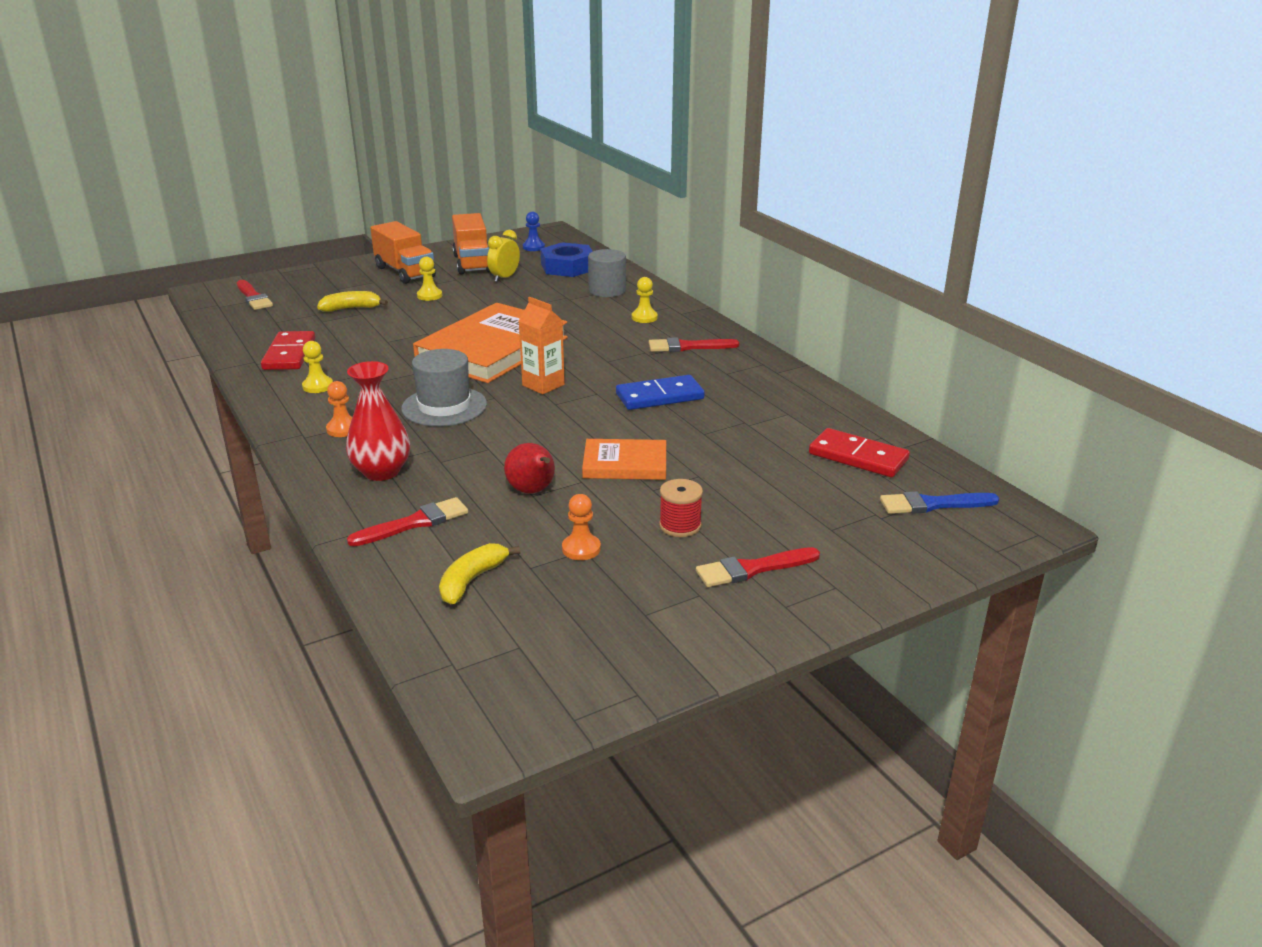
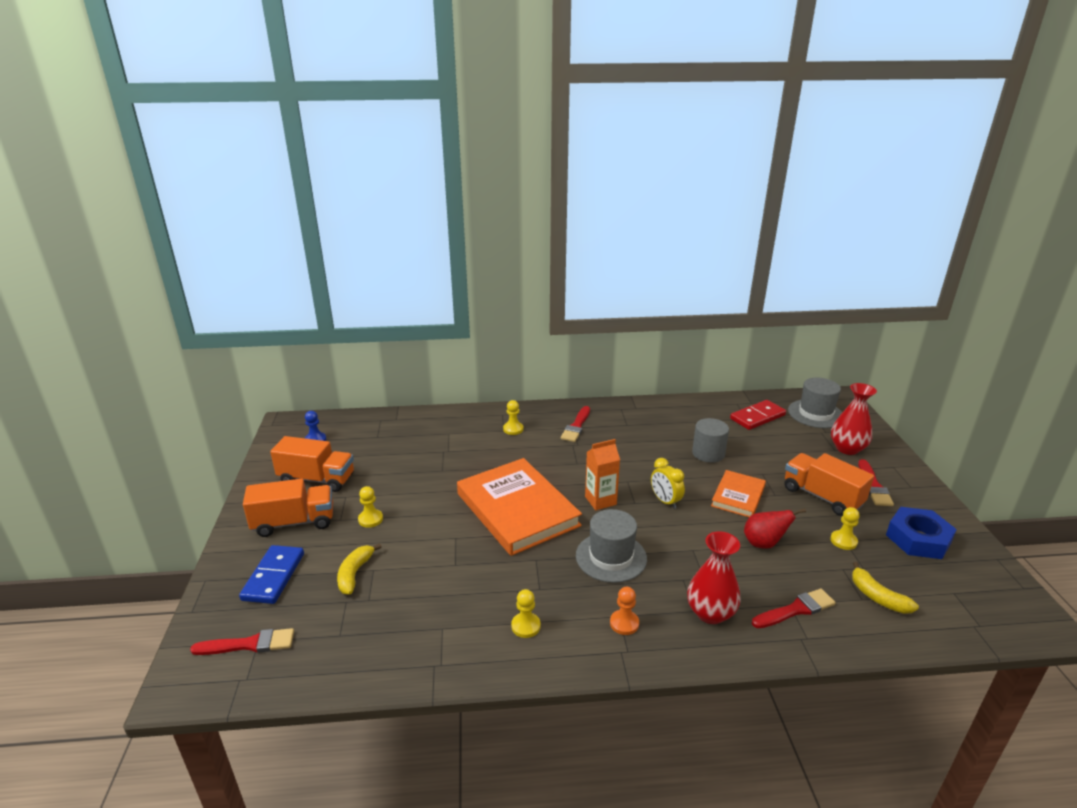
camera: 65 degrees left, 0 degrees up
red domino [261,331,315,370] -> none
red brush [347,497,468,547] -> red brush turned 75 degrees clockwise [752,588,836,628]
yellow clock [487,230,520,282] -> yellow clock moved to [651,458,685,509]
blue nut [541,242,593,277] -> blue nut moved to [886,507,957,559]
orange pawn [562,494,601,560] -> yellow pawn [830,507,860,550]
grey cylinder [588,249,626,297] -> grey cylinder moved to [692,418,729,463]
blue domino [616,375,705,410] -> blue domino moved to [239,545,304,604]
red spool [659,479,703,537] -> orange truck [784,453,874,516]
blue brush [880,491,999,514] -> grey hat [788,377,842,428]
none -> red vase [831,383,877,455]

